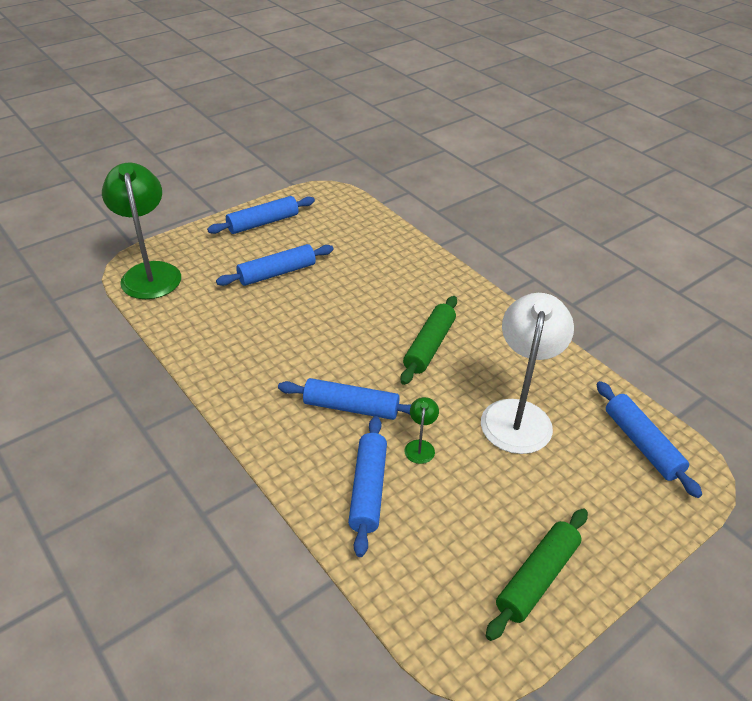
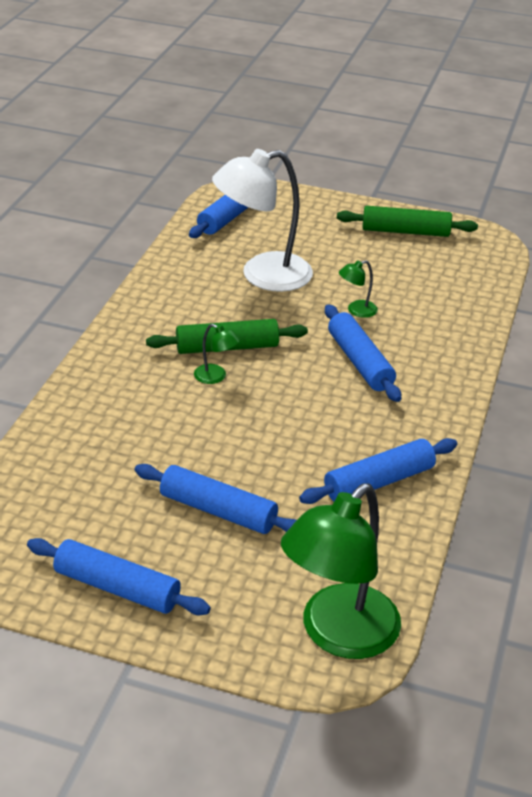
camera: 125 degrees left, 5 degrees down
blue rolling pin [348,416,387,557] -> blue rolling pin moved to [299,438,457,504]
none -> green lamp [194,324,240,384]

